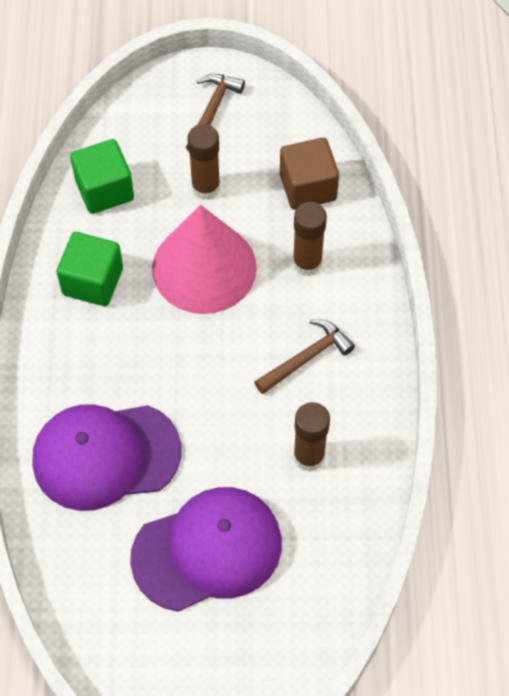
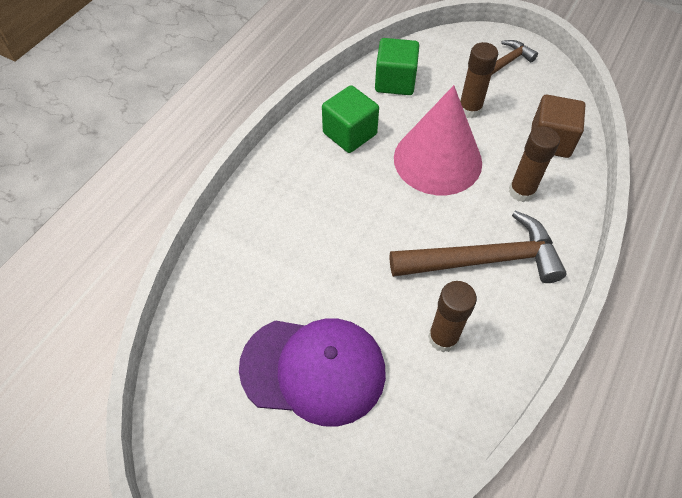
camera: 30 degrees right, 5 degrees down
purple cap [32,404,181,511] -> none
brown hammer [254,319,355,394] -> brown hammer [390,211,566,283], size x1.73

